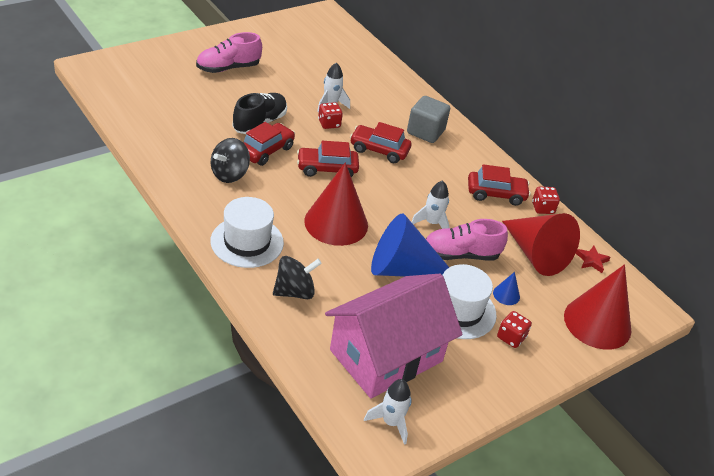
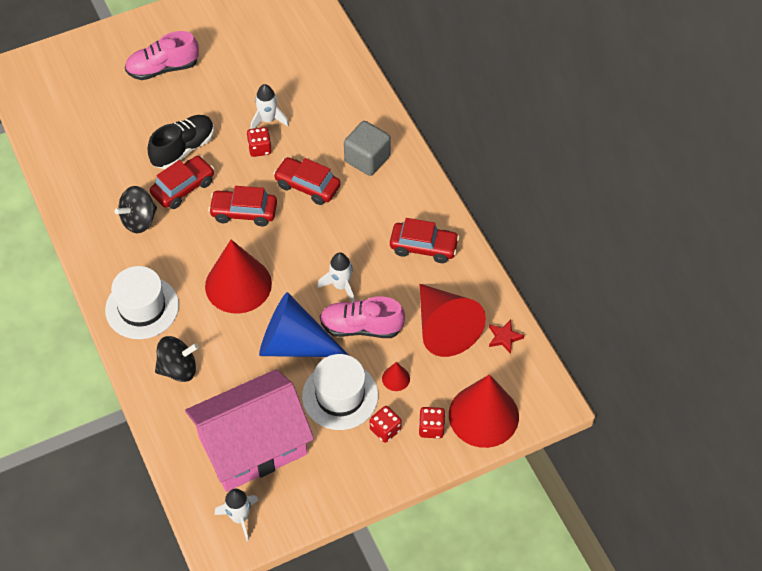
camera: 15 degrees right, 15 degrees up
blue cone [493,272,520,305] -> red cone [382,362,410,391]
red dice [532,186,560,214] -> red dice moved to [419,407,445,438]

